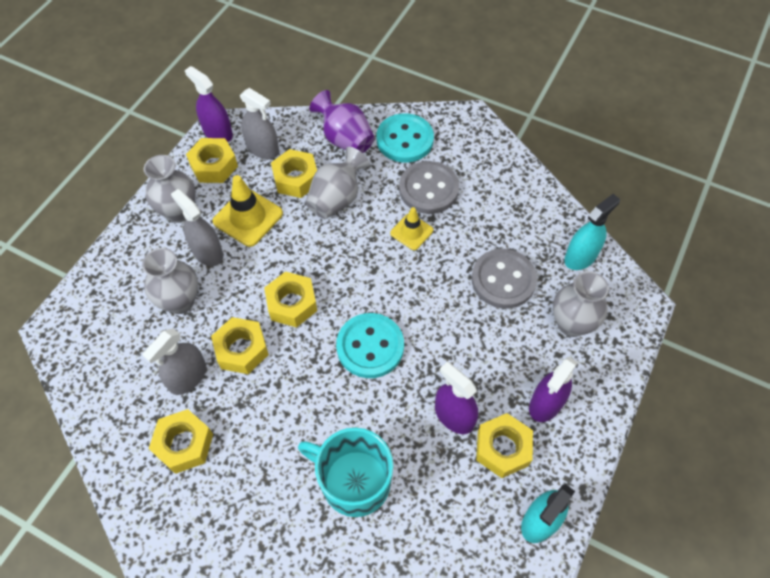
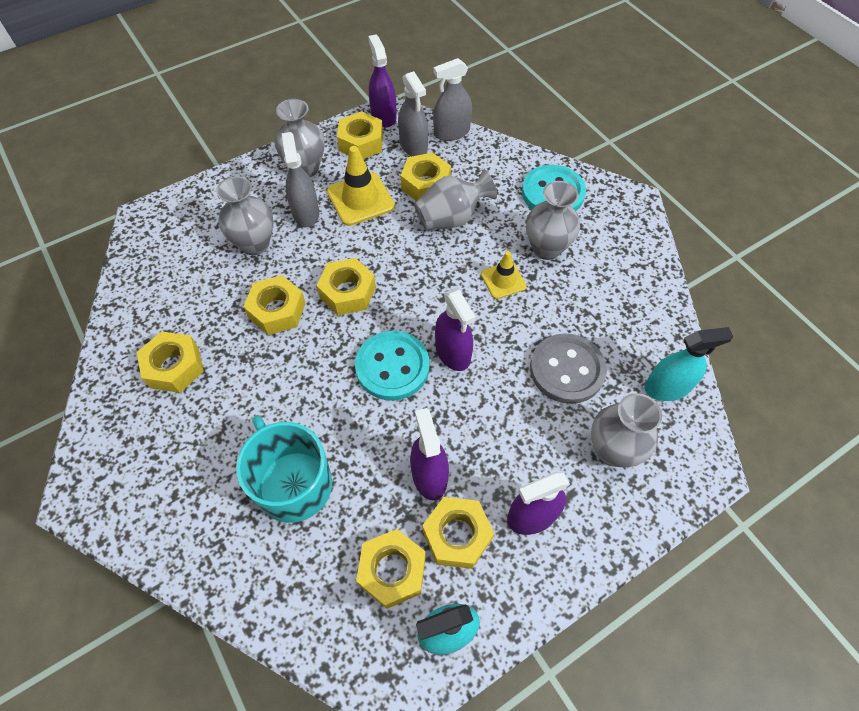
camera: 30 degrees right, 0 degrees up
grey spray bottle [142,328,206,395] -> grey spray bottle moved to [433,58,472,141]
purple vase [310,90,375,153] -> none
grey button [399,161,459,214] -> grey vase [526,181,580,260]
none -> yellow nut [356,529,426,609]
none -> purple spray bottle [435,288,476,371]

